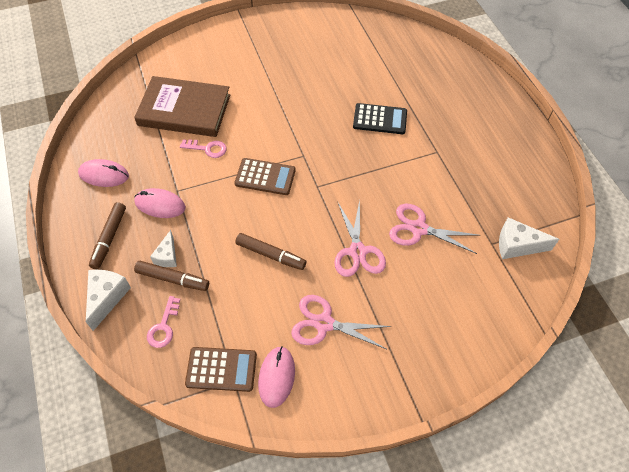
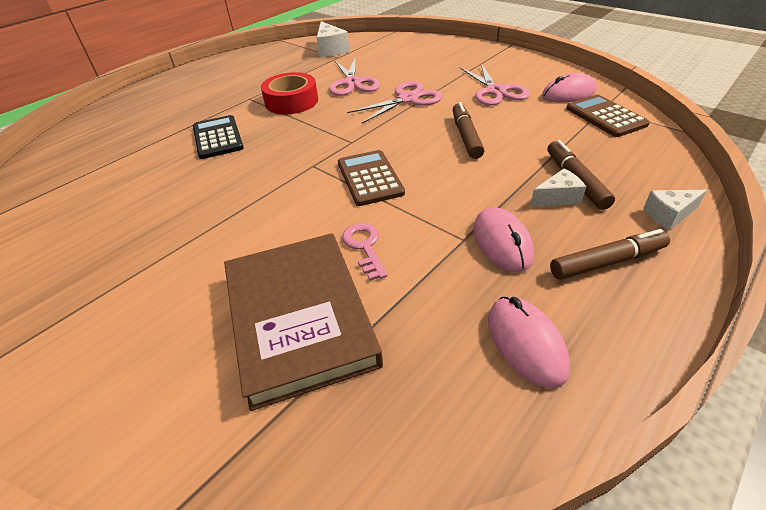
camera: 115 degrees left, 15 degrees down
white cheese [86,270,131,331] -> white cheese [643,190,707,230], size x0.66
pink key [147,296,181,348] -> none
none -> red tape [261,72,318,114]

